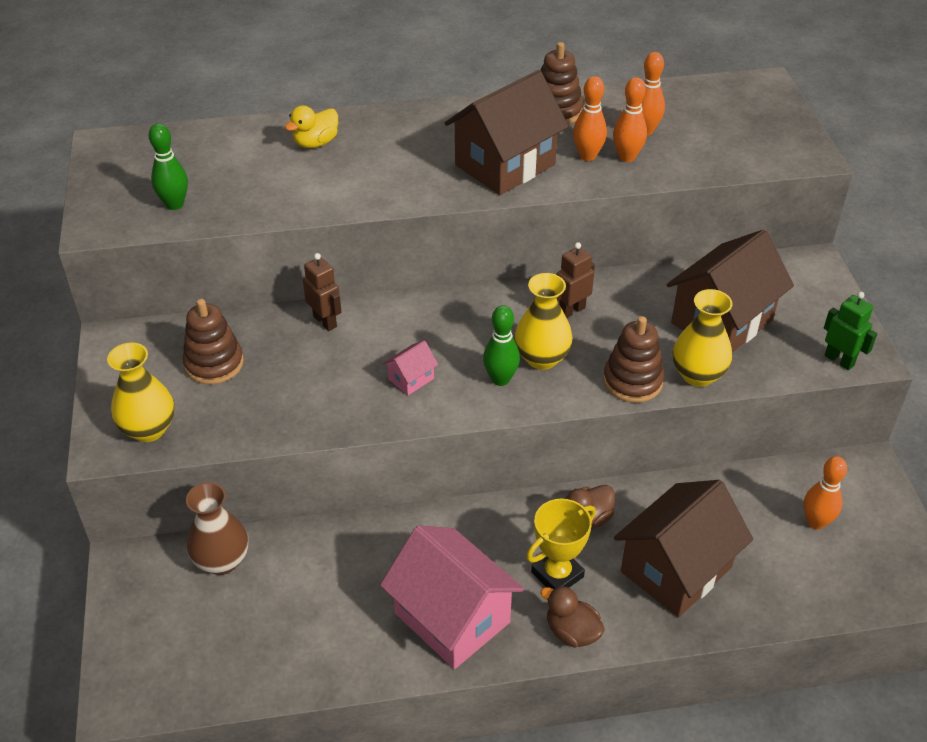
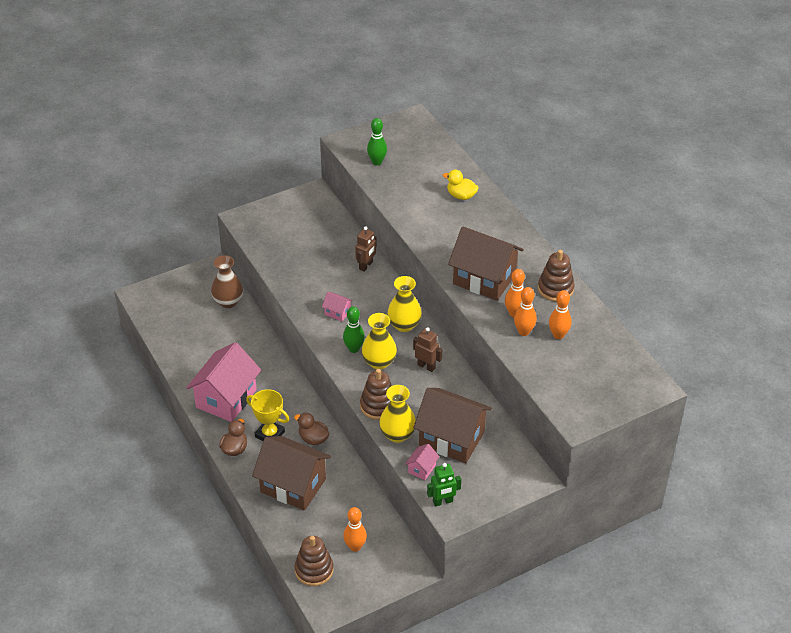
camera: 70 degrees right, 0 degrees up
yellow vase [107,342,174,442] -> yellow vase moved to [387,276,422,332]
brown stacking toy [183,299,244,384] -> brown stacking toy moved to [295,536,333,586]
green robot [824,292,877,370] -> green robot turned 45 degrees clockwise [427,463,461,507]
none -> pink house [405,444,439,480]

